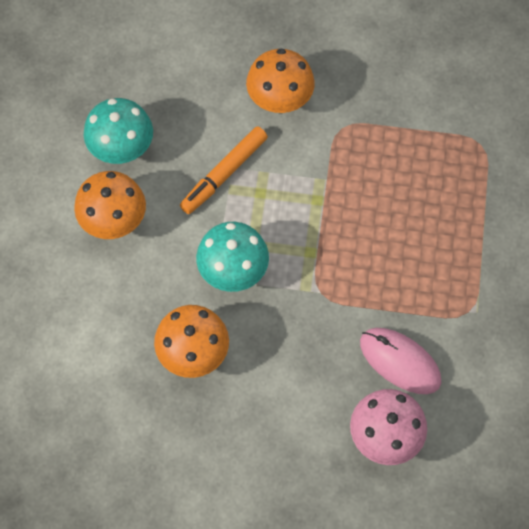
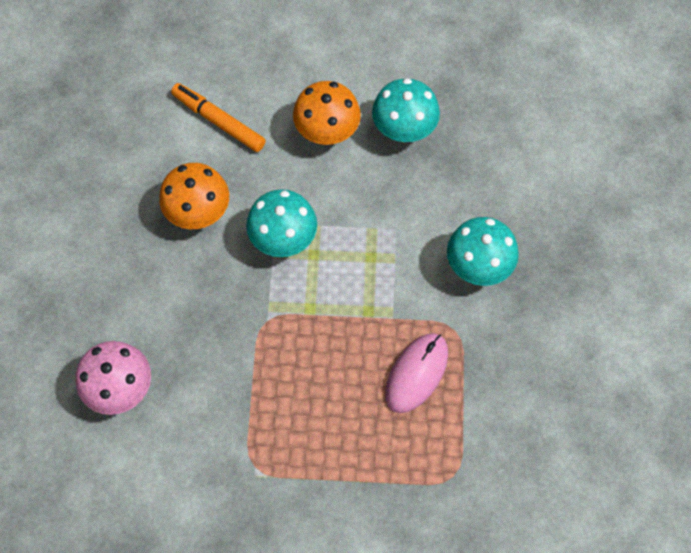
camera: 85 degrees right, 0 degrees up
orange marker [180,126,268,214] -> orange marker moved to [171,83,266,152]
orange mushroom [246,48,315,113] -> turquoise mushroom [447,217,519,286]
pink mouse [360,328,441,394] -> pink mouse moved to [385,333,448,413]

